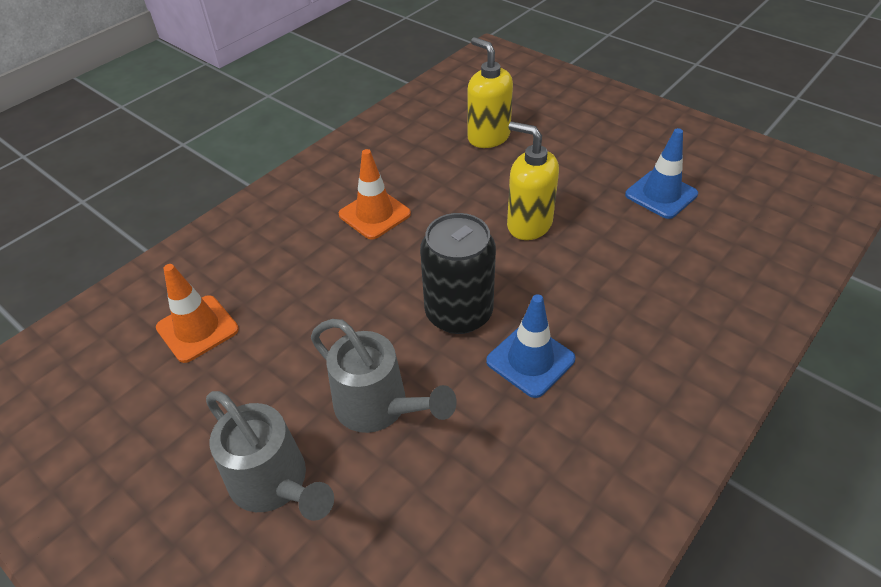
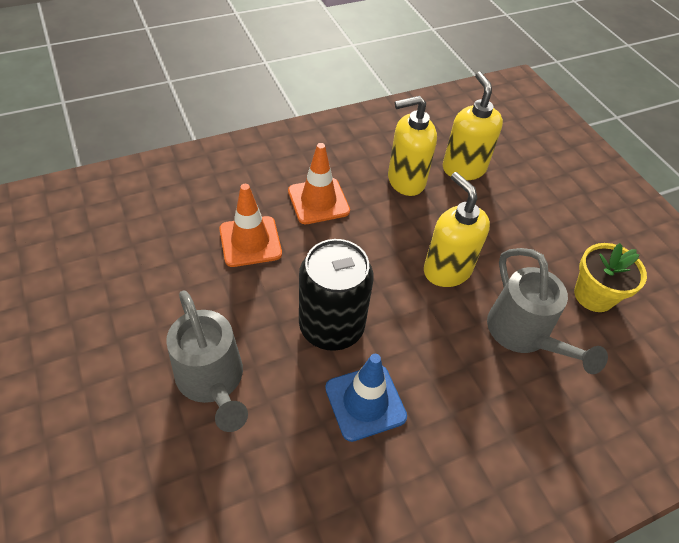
camera: 20 degrees right, 5 degrees up
orange traffic cone [156,264,239,363] -> orange traffic cone moved to [219,184,282,267]
grey watering can [206,391,334,521] -> grey watering can moved to [487,248,608,374]
blue traffic cone [625,128,698,219] -> yellow flower pot [574,243,647,312]
none -> yellow soap dispenser [388,96,437,196]

